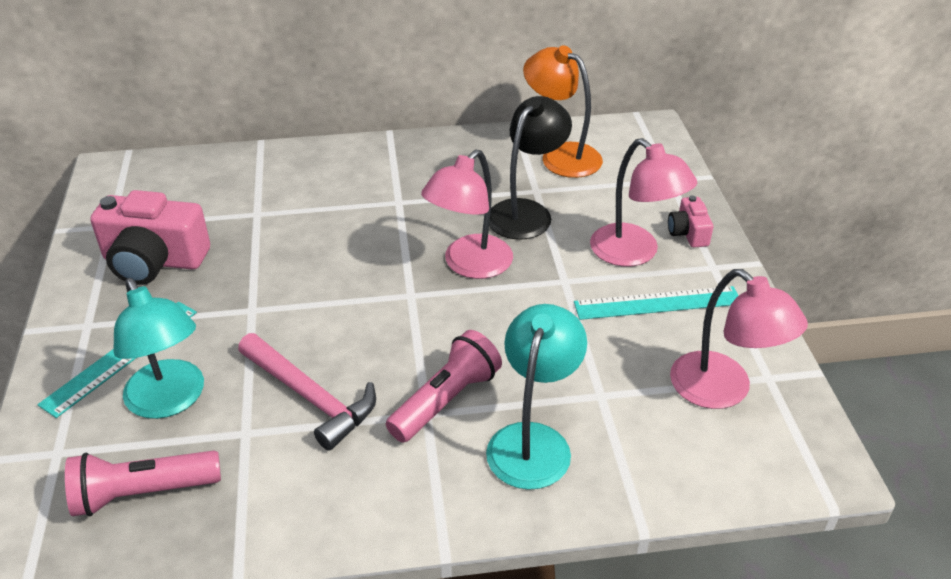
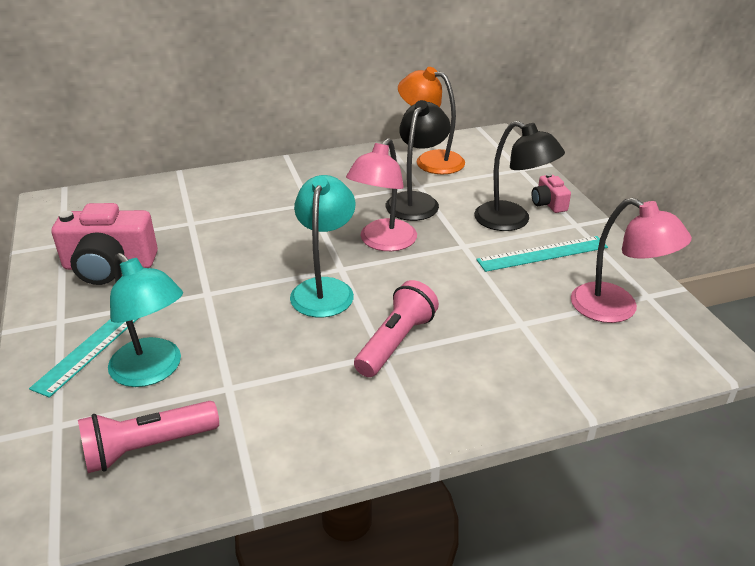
camera: 10 degrees left, 5 degrees down
pink hammer [238,333,376,451] -> none
turquoise lamp [486,304,587,490] -> turquoise lamp moved to [290,175,355,317]
pink lamp [590,138,697,266] -> black lamp [474,121,565,231]

